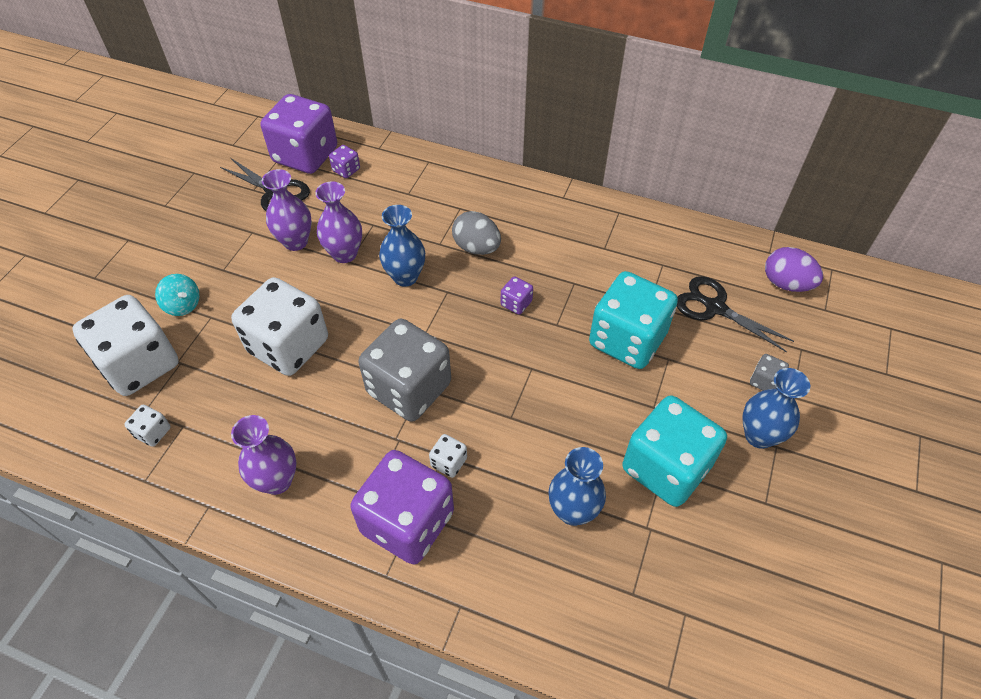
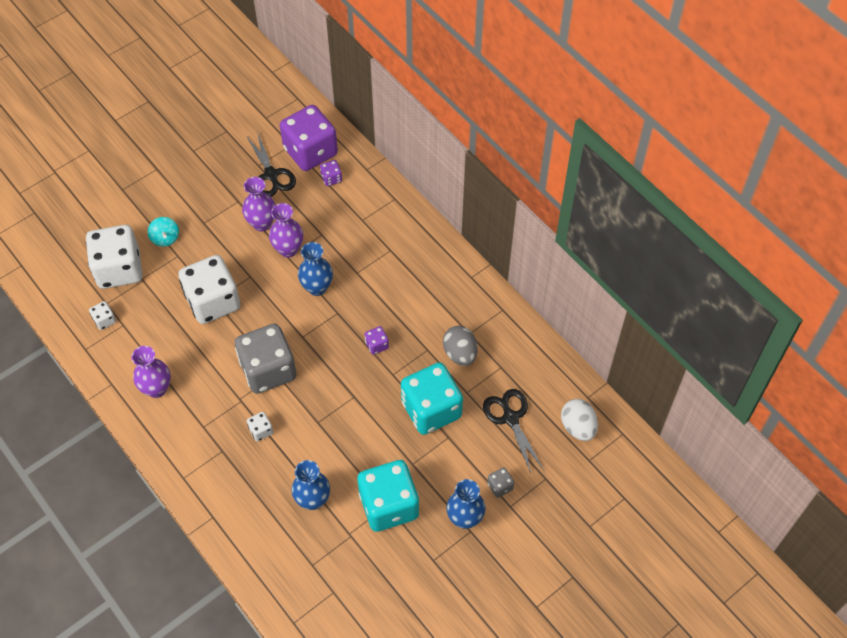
camera: 30 degrees right, 5 degrees up
purple dice [350,450,454,564] -> none
grey egg [452,211,501,255] -> grey egg moved to [443,326,477,366]
purple egg [765,247,823,292] -> white egg [561,399,598,441]

